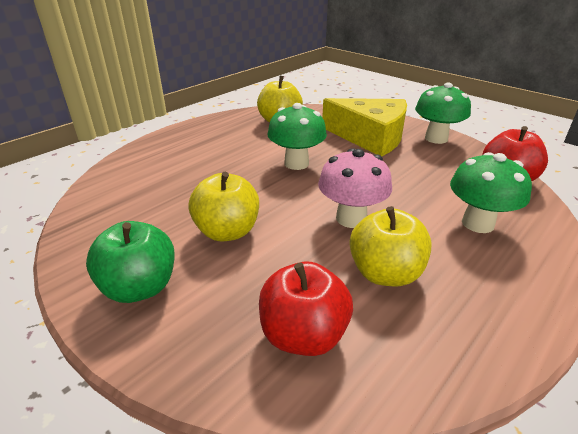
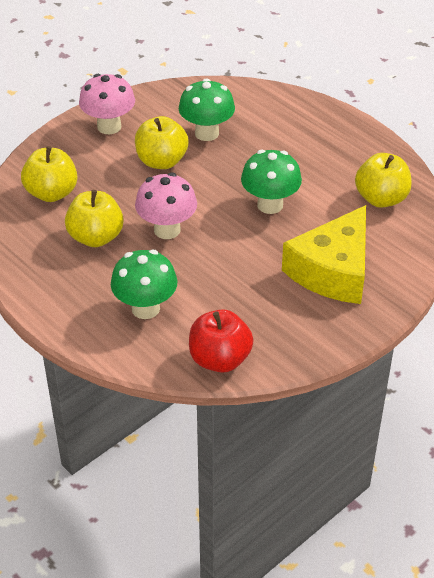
camera: 95 degrees right, 10 degrees up
green apple [86,221,175,303] -> pink mushroom [79,74,135,134]
red apple [259,262,353,356] -> yellow apple [21,146,77,202]
green mushroom [415,82,471,144] -> green mushroom moved to [179,78,235,141]

